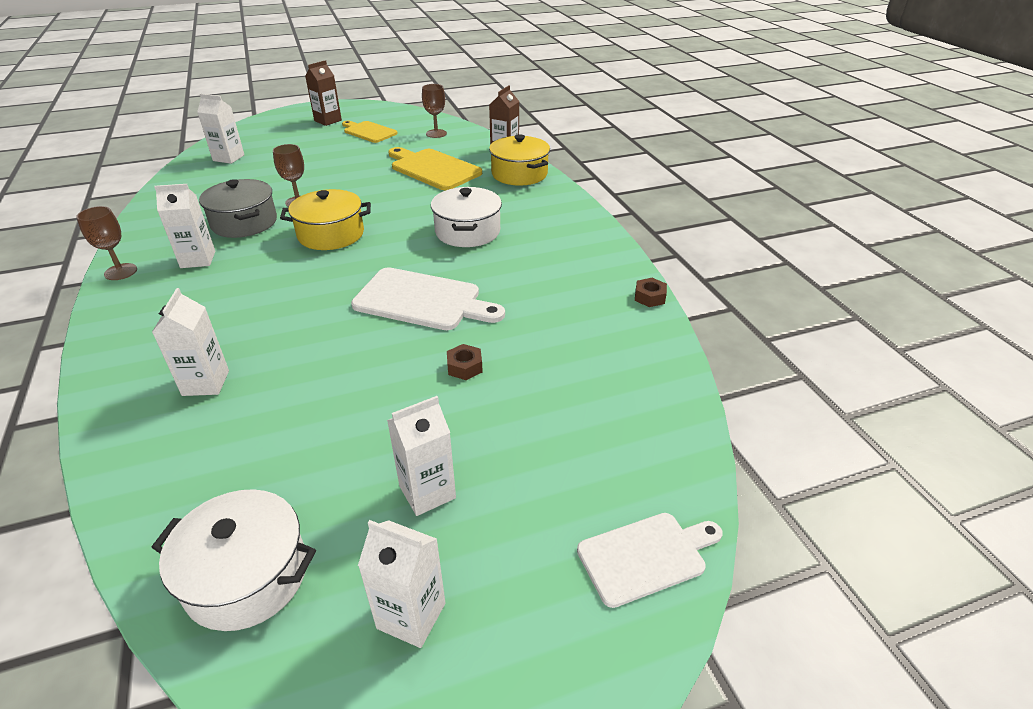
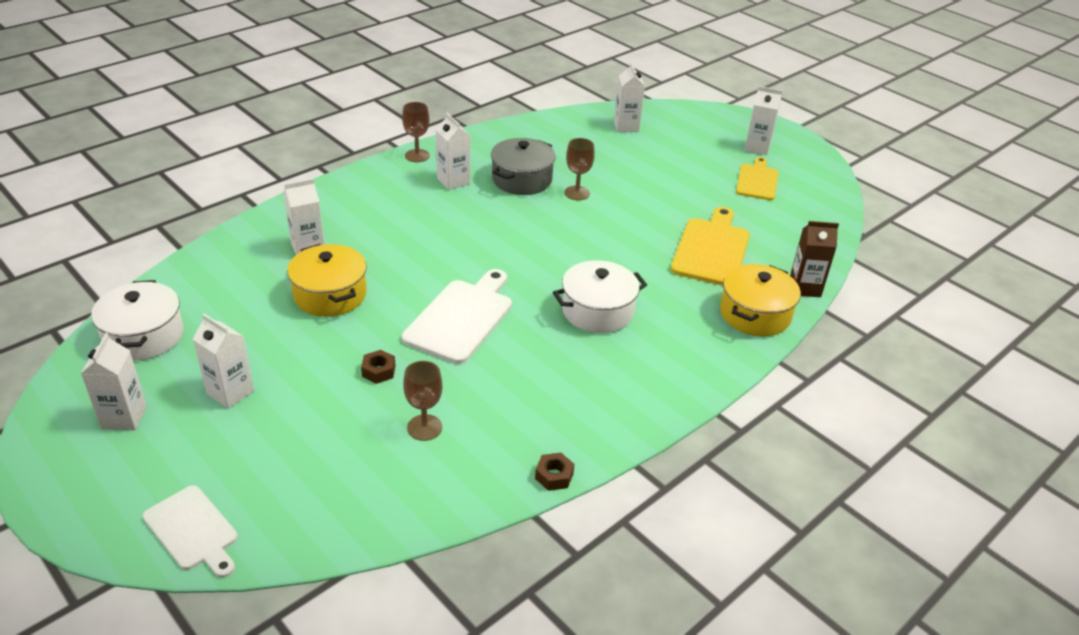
camera: 65 degrees right, 0 degrees up
yellow pot [280,189,371,250] -> yellow pot moved to [287,244,367,317]
brown carton [305,60,342,126] -> white carton [744,86,783,155]
white cutting board [351,267,505,330] -> white cutting board turned 150 degrees counterclockwise [402,269,512,364]
brown goblet [422,84,447,138] -> brown goblet moved to [403,361,442,441]

